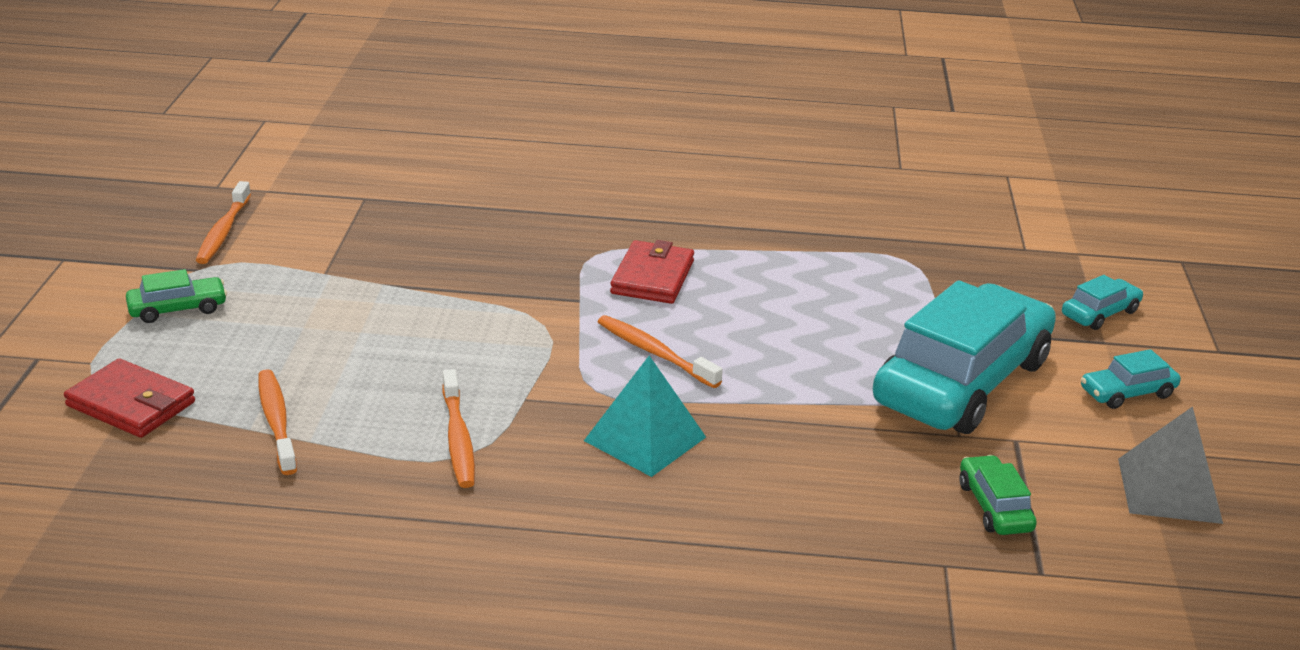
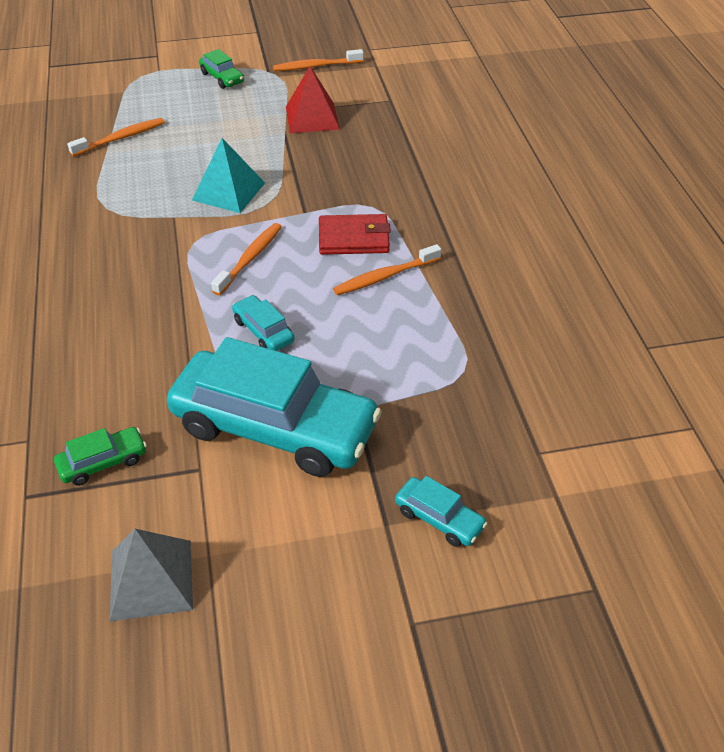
camera: 75 degrees right, 15 degrees up
red wallet [64,359,195,438] -> none
orange toothbrush [442,369,475,488] -> orange toothbrush moved to [333,244,441,295]
turquoise pyramid [584,356,706,477] -> turquoise pyramid moved to [192,138,265,213]
turquoise car [1081,349,1181,409] -> turquoise car moved to [232,295,295,351]
none -> red pyramid [286,66,340,133]

